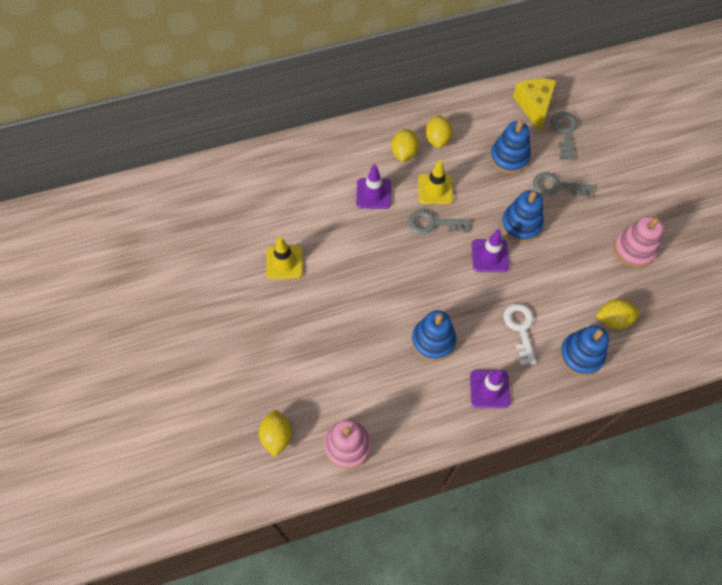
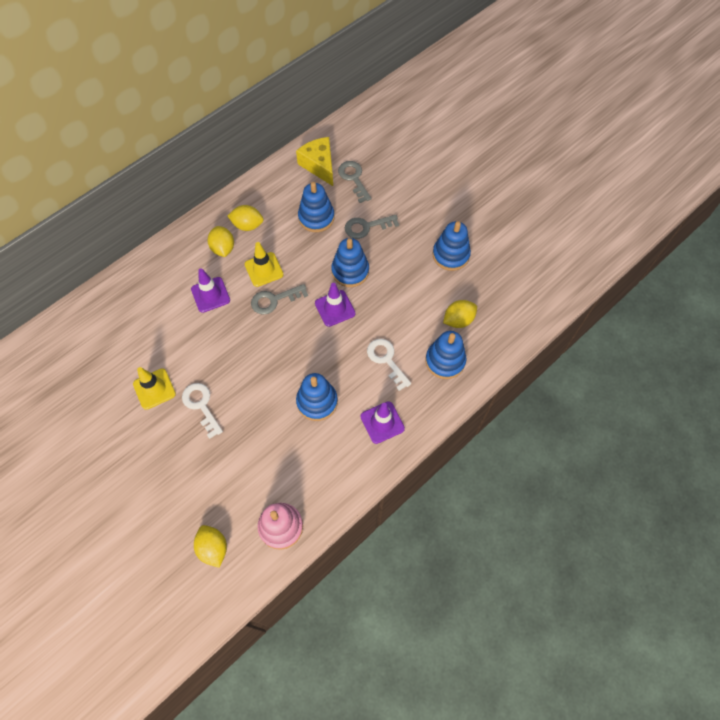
camera: 25 degrees left, 0 degrees up
yellow lemon [425,115,453,148] -> yellow lemon turned 60 degrees counterclockwise [228,205,264,231]
pink stacking toy [614,216,663,268] -> blue stacking toy [433,221,471,271]
none -> white key [182,383,223,439]

